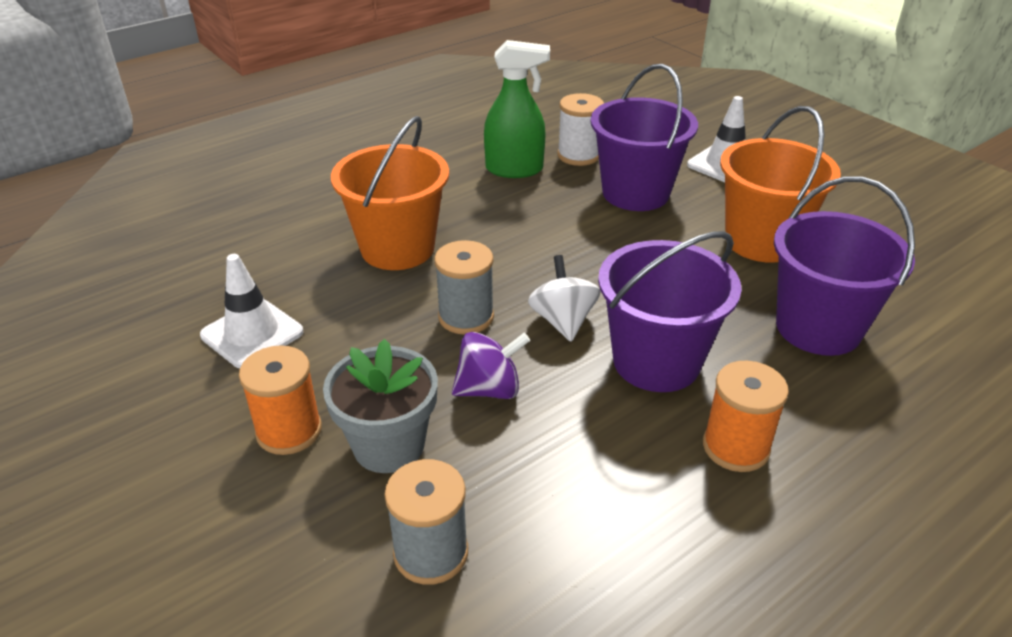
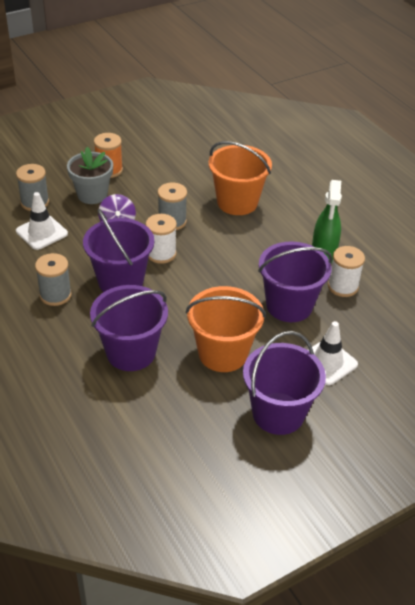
camera: 95 degrees right, 5 degrees up
white traffic cone [200,254,303,368] -> white traffic cone moved to [16,192,68,250]
white spinning top [528,255,601,342] -> white spool [146,214,177,264]
orange spool [703,361,789,472] -> grey spool [35,253,72,306]
none -> purple bucket [243,331,326,435]

